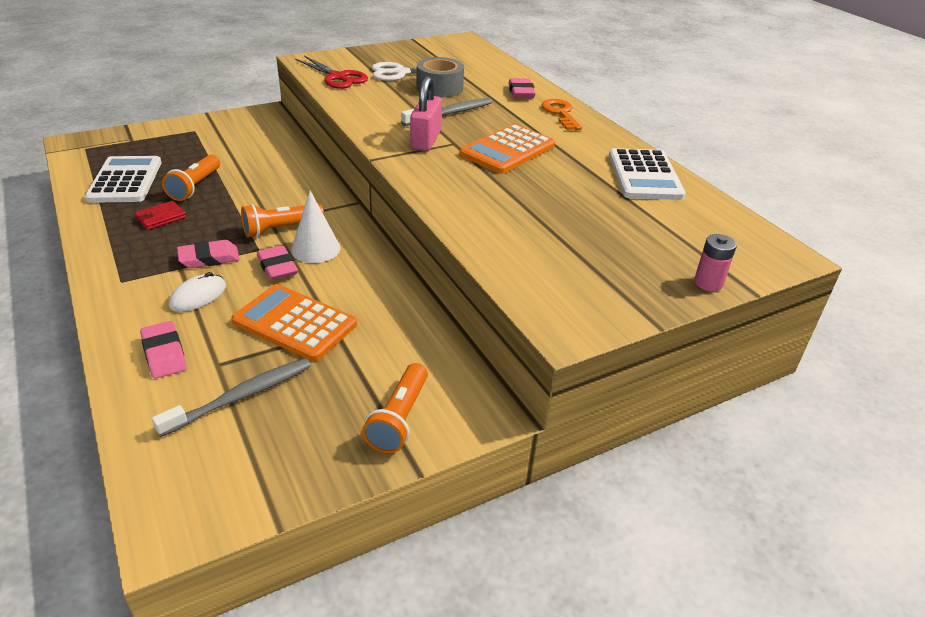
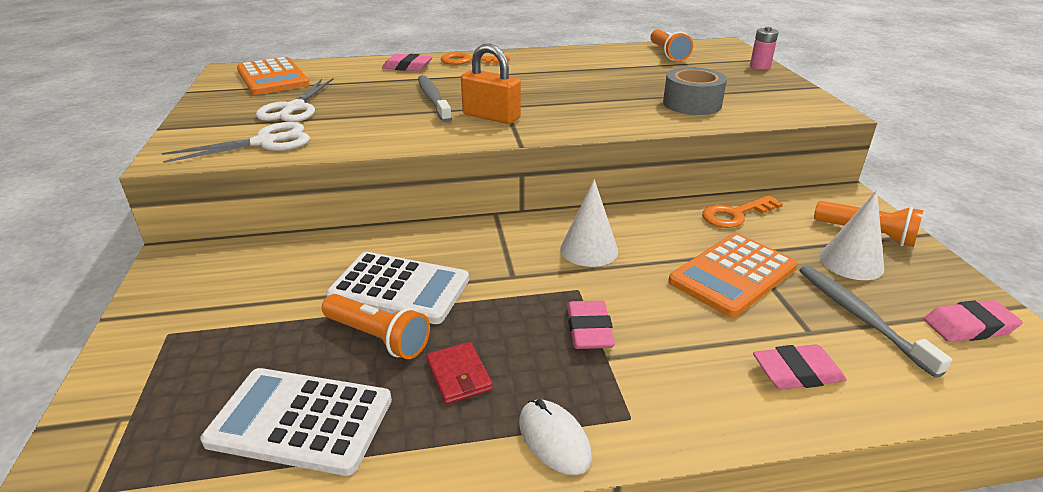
camera: 70 degrees left, 5 degrees down
white mouse [169,272,226,312] -> white mouse moved to [519,399,592,475]
orange flashlight [241,204,324,238] -> orange flashlight moved to [650,29,693,61]
pink eraser [257,245,298,280] -> pink eraser moved to [924,300,1023,342]
red scissors [295,55,368,89] -> white scissors [162,122,310,163]
pink padlock [410,76,442,151] -> orange padlock [461,44,521,124]
grey tape [417,57,464,97] -> grey tape moved to [663,67,727,115]
orange calculator [460,124,555,174] -> orange calculator moved to [237,57,310,95]
white calculator [609,148,686,200] -> white calculator moved to [326,252,469,324]
none -> orange key [702,195,783,228]
none -> white cone [819,190,884,280]

